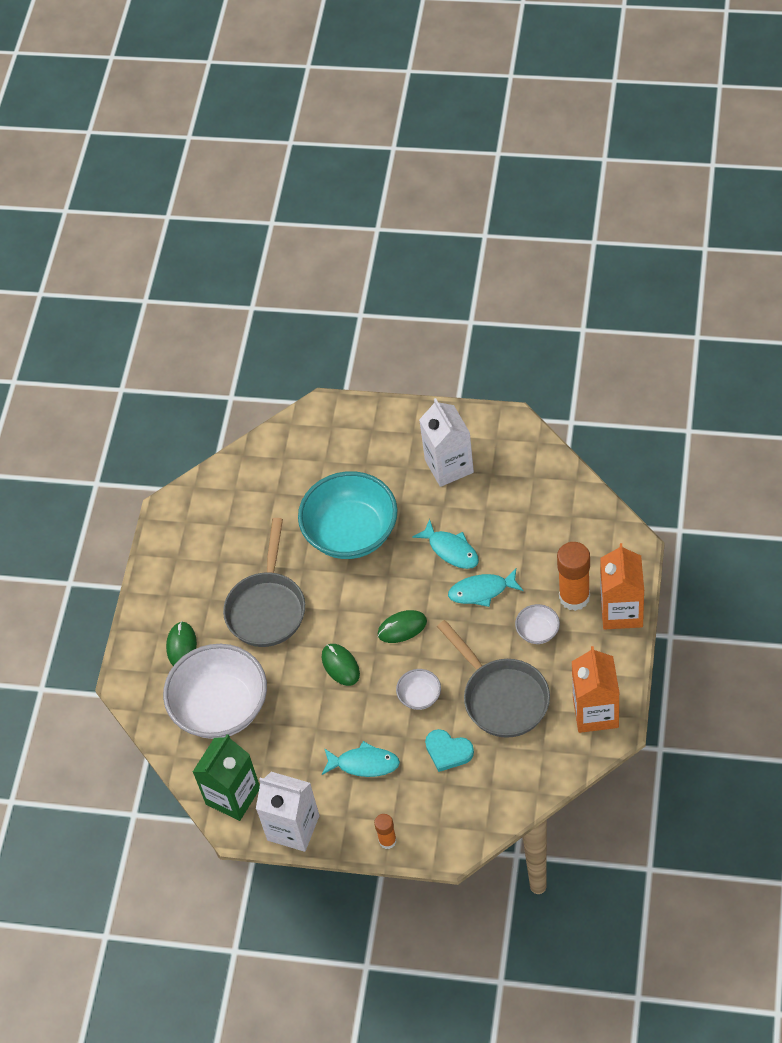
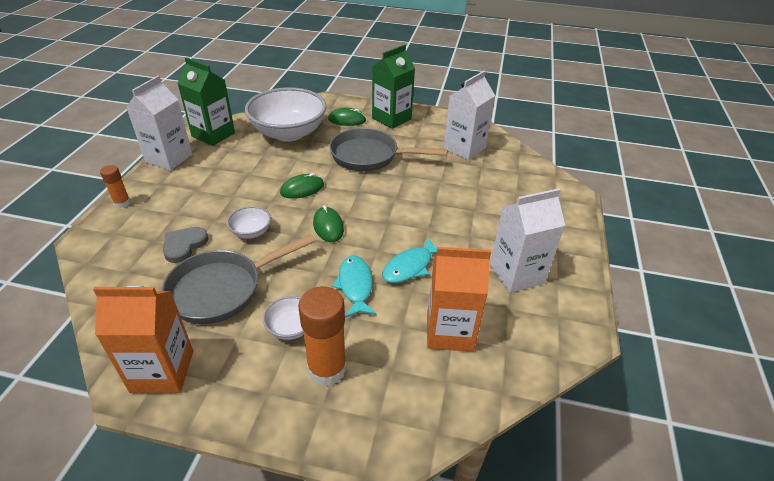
camera: 85 degrees right, 15 degrees down
turquoise bowl [298,471,398,559] -> none
turquoise fish [322,741,400,777] -> none
turquoise heart [425,729,474,772] -> grey heart [163,227,208,263]
orange carton [600,543,644,630] -> orange carton moved to [427,247,491,352]
none -> green carton [372,44,415,129]
none -> white carton [443,71,495,160]

